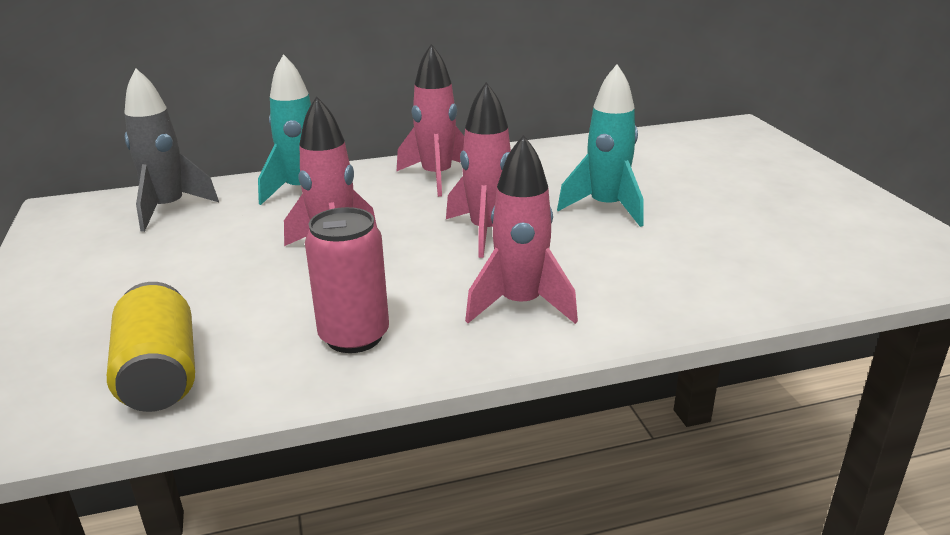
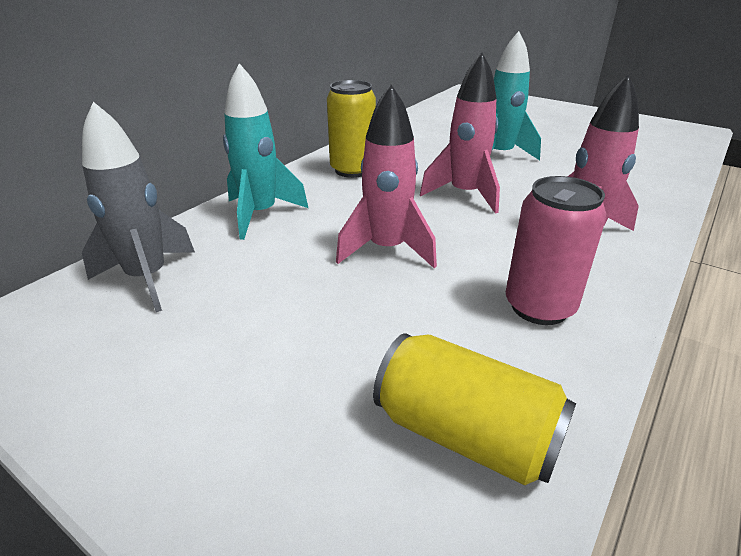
camera: 40 degrees left, 5 degrees up
pink rocket [396,44,464,197] -> yellow can [327,80,376,178]

